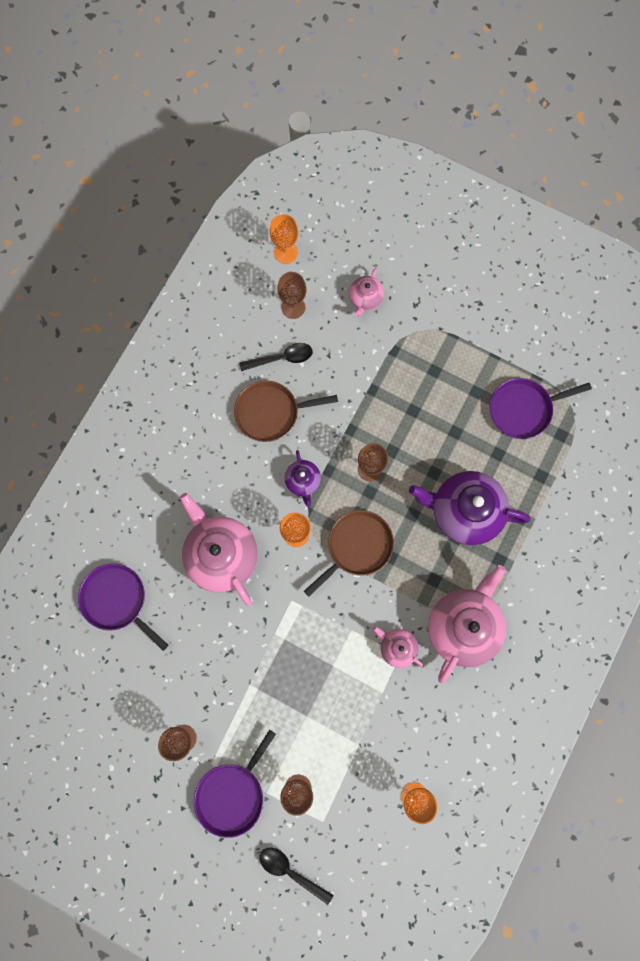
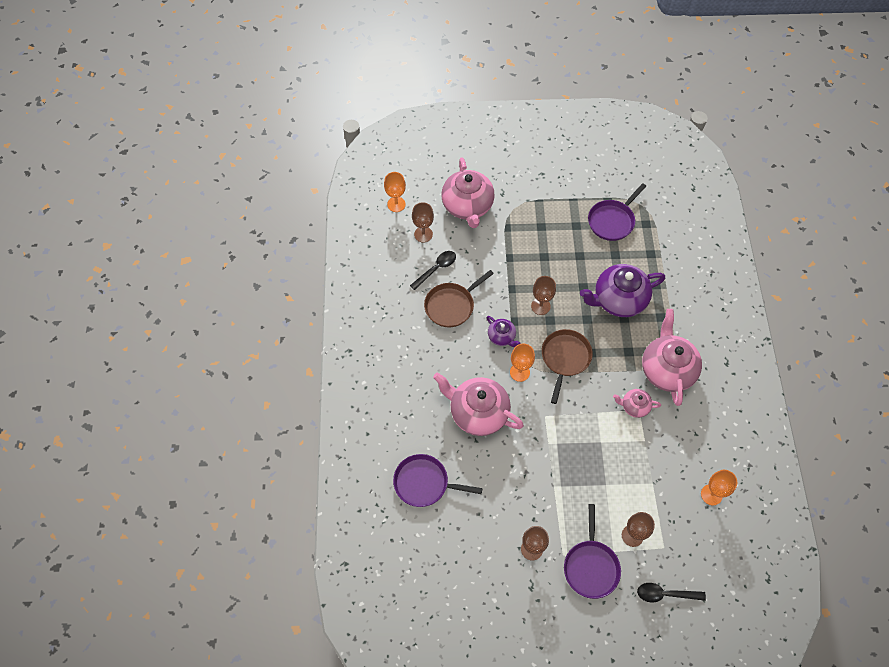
camera: 30 degrees left, 15 degrees down
pink teapot [349,268,384,316] -> pink teapot [441,158,495,228], size x2.00

